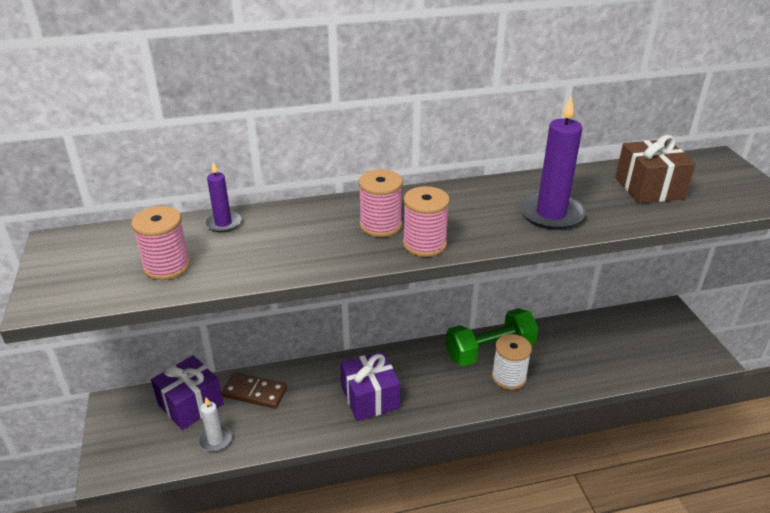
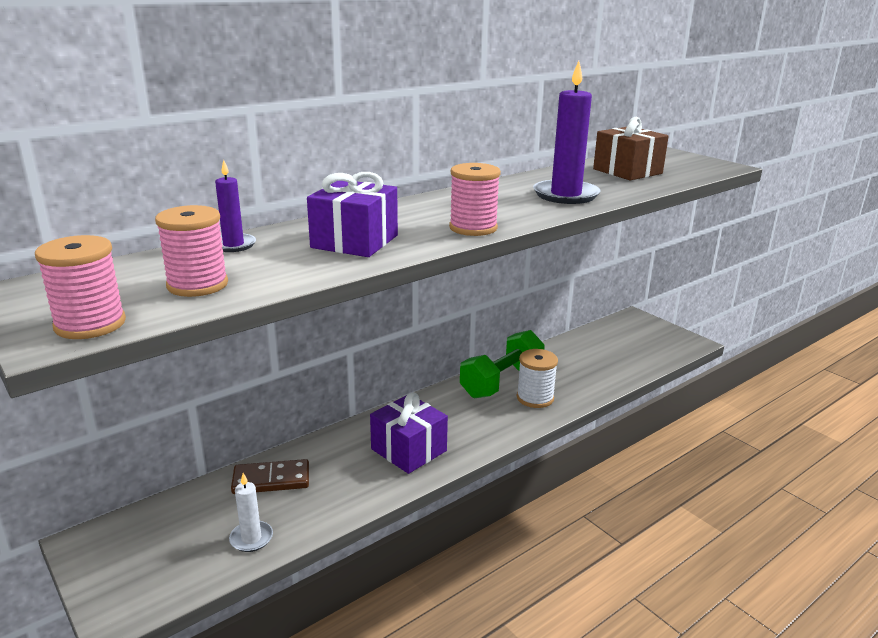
camera: 25 degrees left, 10 degrees down
purple gift [151,355,224,430] -> purple gift moved to [307,172,398,257]
pink spool [359,169,403,237] -> pink spool moved to [35,235,126,339]

